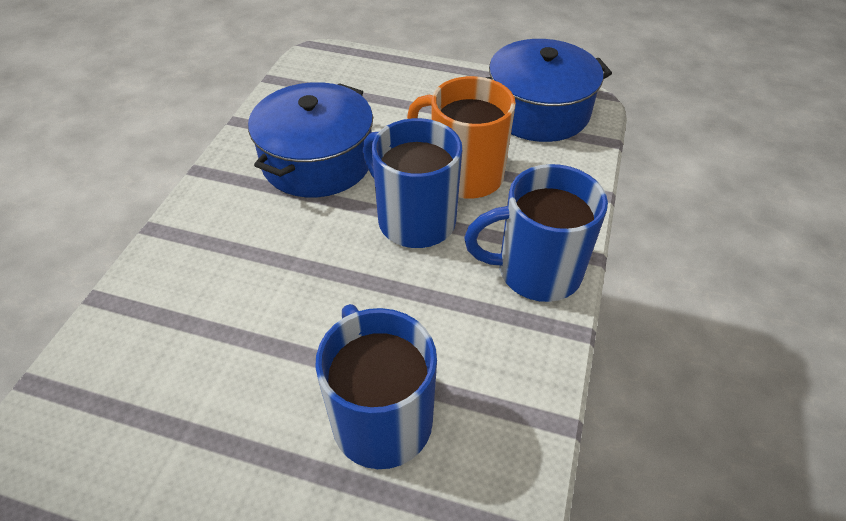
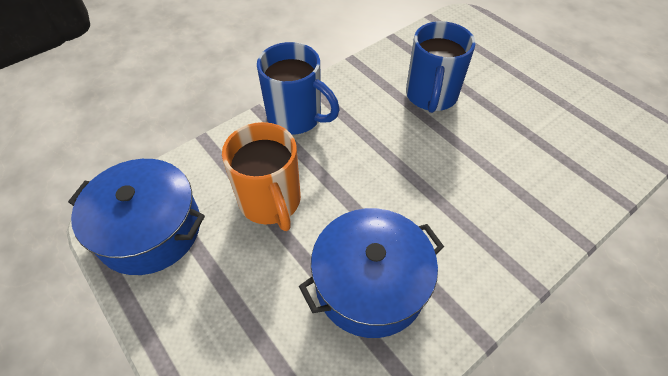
camera: 145 degrees left, 5 degrees up
blue mug [363,118,462,248] -> none

